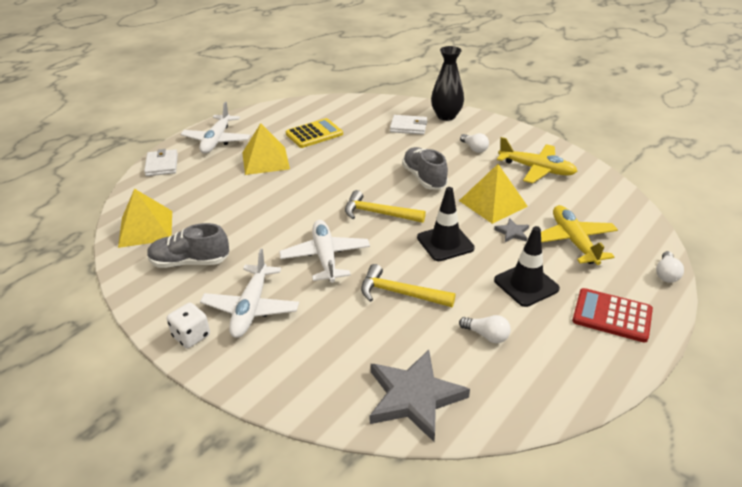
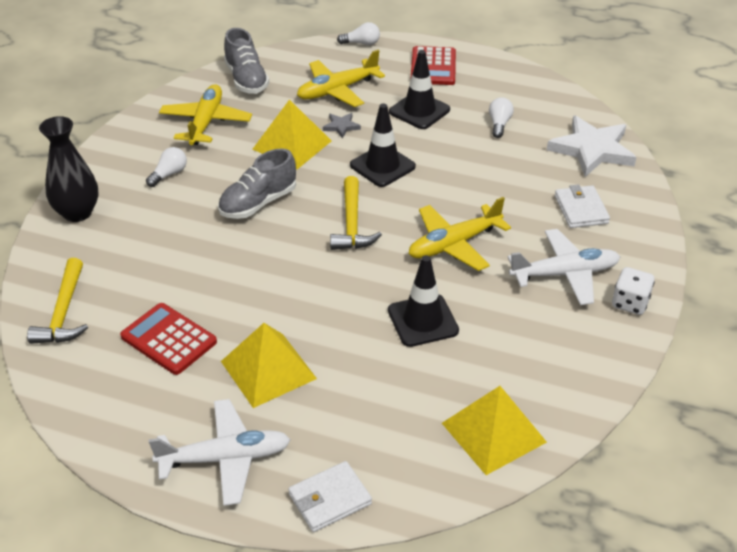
camera: 110 degrees left, 5 degrees up
grey shoe [147,223,229,268] -> grey shoe moved to [224,28,269,94]
white plane [279,220,370,283] -> yellow plane [409,197,511,271]
yellow calculator [286,118,343,148] -> red calculator [120,303,217,375]
yellow hammer [361,264,456,307] -> yellow hammer moved to [27,258,88,344]
grey star [370,350,470,442] -> white star [547,115,637,177]
white wallet [390,115,427,135] -> white wallet moved to [555,184,610,228]
none -> black traffic cone [388,255,459,347]

